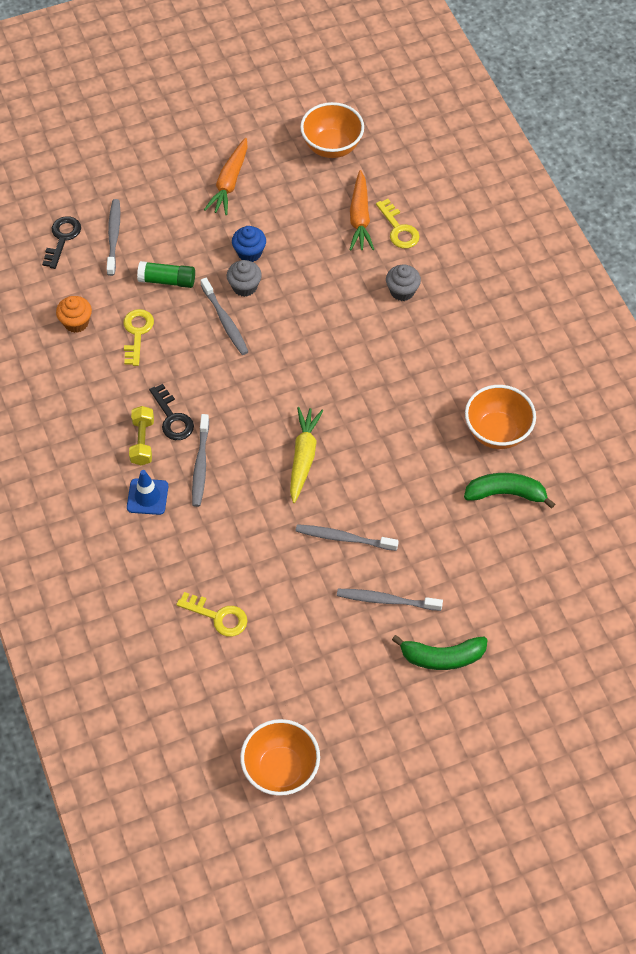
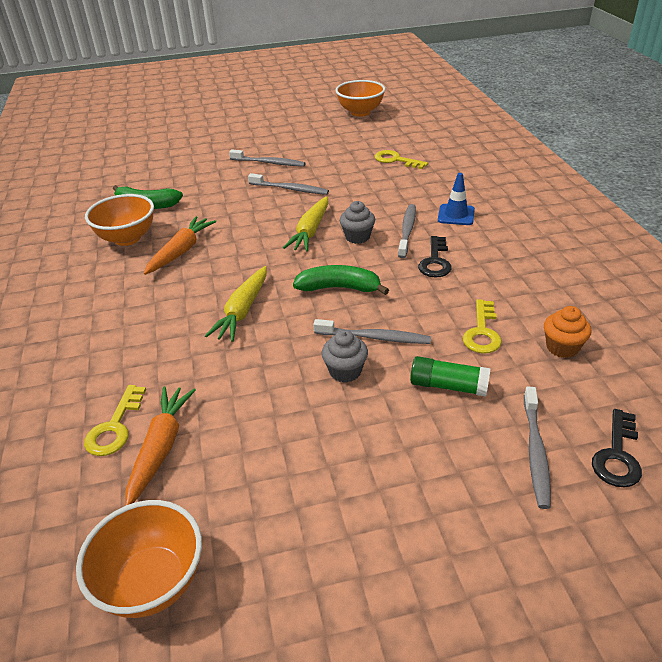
camera: 170 degrees left, 20 degrees down
yellow dumbbell [129,406,154,465] -> none
black key [149,384,194,440] -> black key turned 150 degrees counterclockwise [418,236,452,277]
grey toothbrush [200,278,249,355] -> grey toothbrush turned 120 degrees clockwise [313,319,431,344]
orange carrot [204,138,248,215] -> orange carrot moved to [144,216,216,275]
blue cupcake [232,226,266,262] -> none
yellow key [376,199,420,249] -> yellow key turned 150 degrees counterclockwise [84,385,146,456]
grey cupcake [386,264,421,301] -> grey cupcake moved to [340,201,375,244]
green banana [392,635,488,670] -> green banana moved to [293,265,389,295]
none -> yellow carrot [205,266,267,342]

